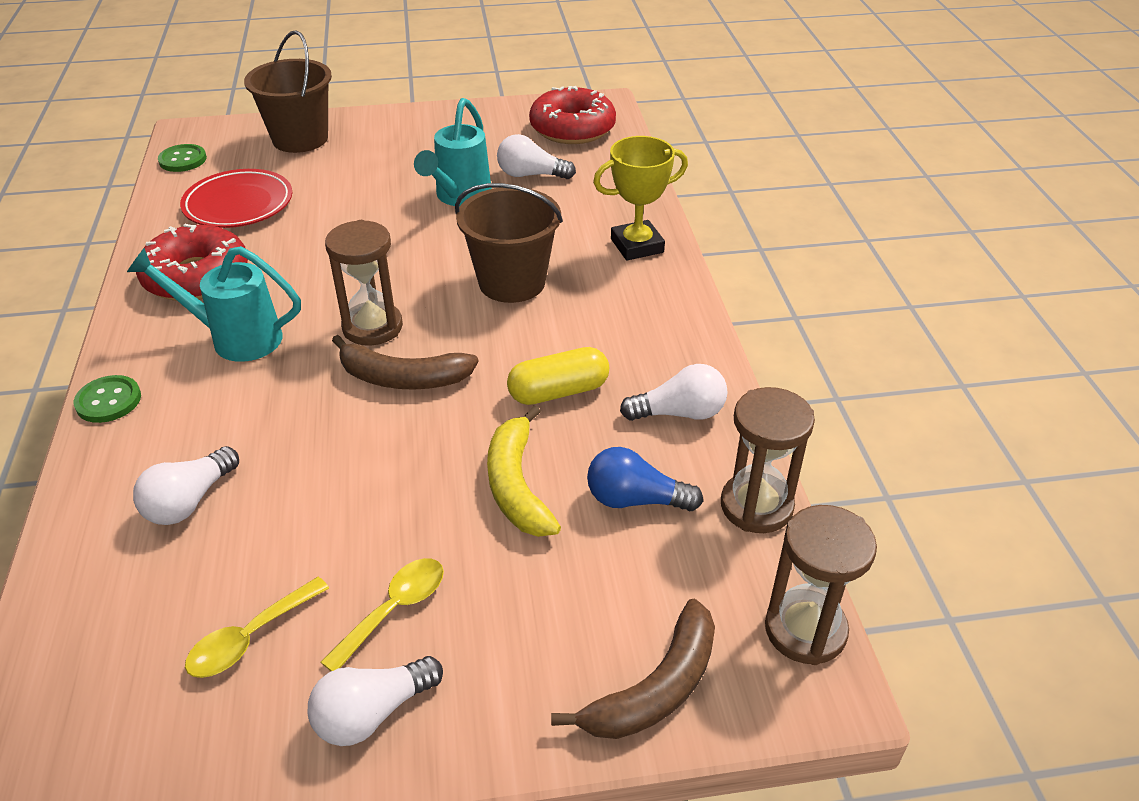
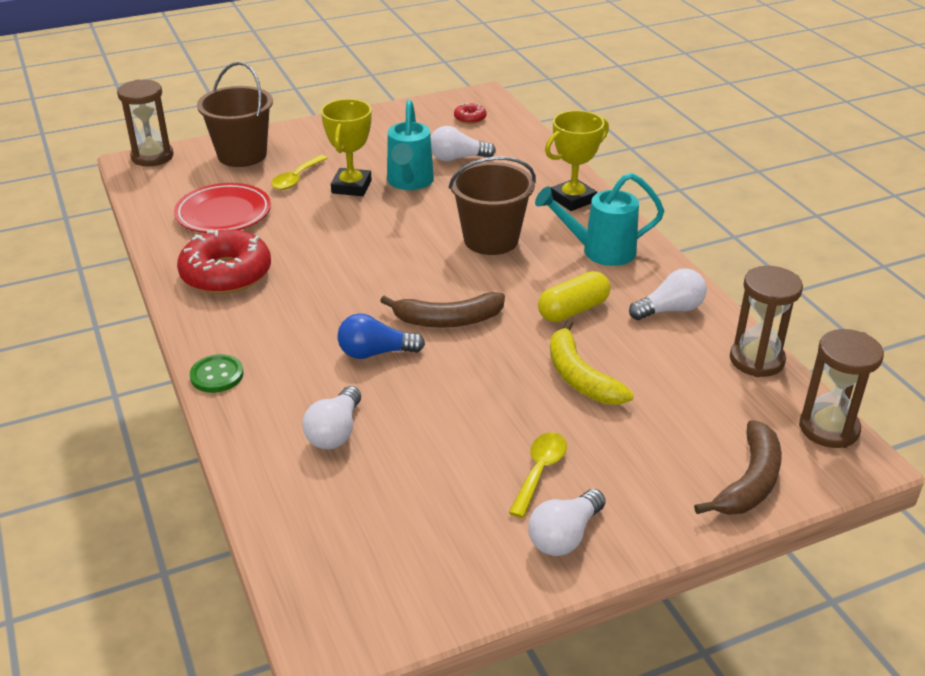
camera: 15 degrees left, 5 degrees down
turquoise watering can [127,246,301,362] -> turquoise watering can moved to [535,173,664,266]
green button [158,144,207,172] -> none
yellow spoon [185,577,329,678] -> yellow spoon moved to [271,155,327,190]
brown hourglass [325,220,403,346] -> brown hourglass moved to [117,79,173,166]
red donut [529,86,616,144] -> red donut [454,103,486,124], size x0.45
blue light bulb [587,447,703,511] -> blue light bulb moved to [338,313,425,359]
none -> yellow trophy [321,99,372,196]

